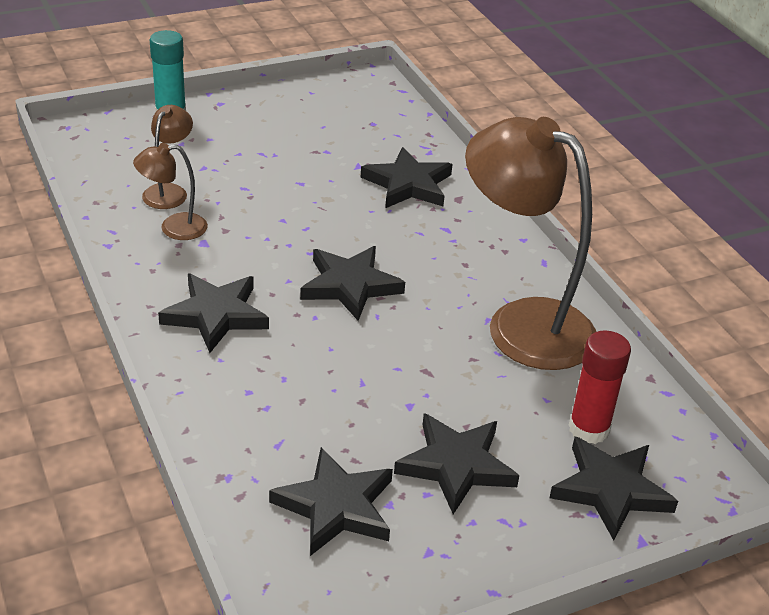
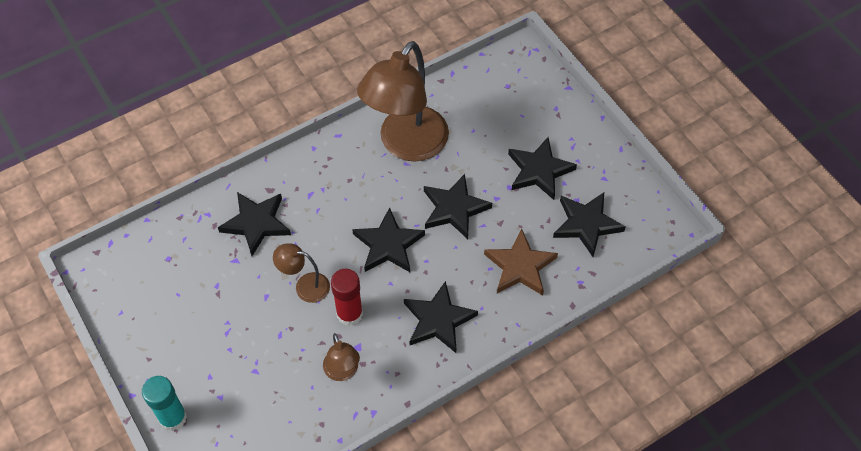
camera: 95 degrees left, 20 degrees up
brown lamp [142,105,193,209] -> brown lamp moved to [273,243,330,303]
black star [549,436,678,540] -> black star moved to [424,174,492,239]
red glue stick [569,331,631,444] -> red glue stick moved to [331,269,363,326]
none -> brown star [484,229,558,296]

